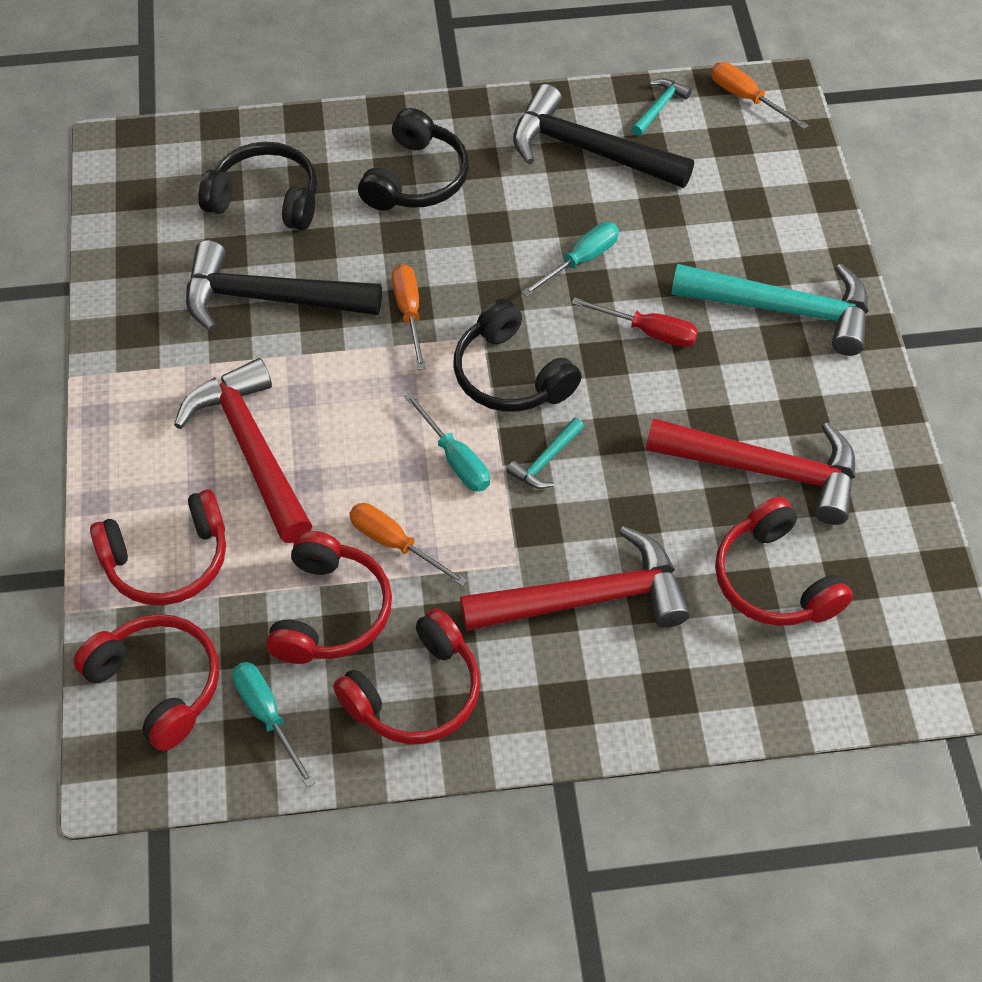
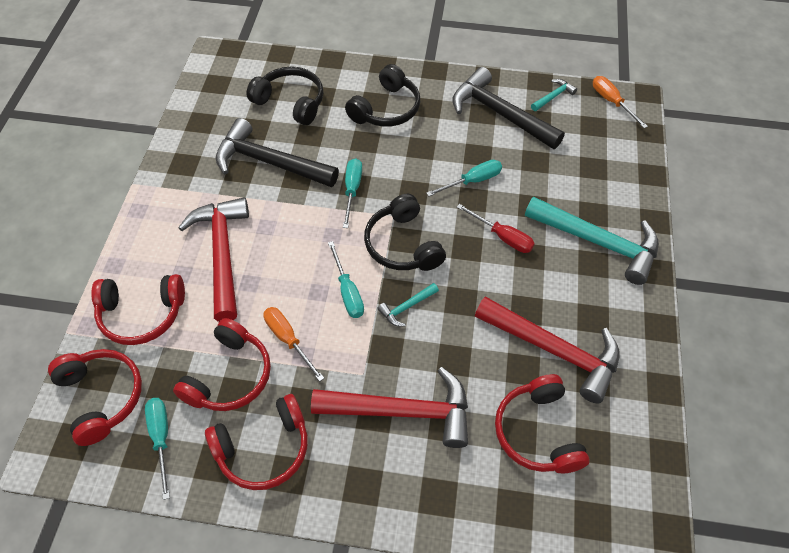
camera: 15 degrees right, 0 degrees up
orange screwdriver [392,264,426,370] -> turquoise screwdriver [343,158,362,228]

